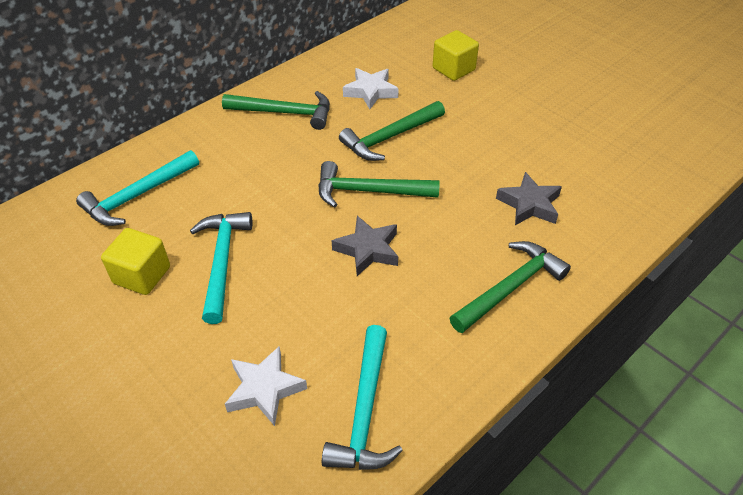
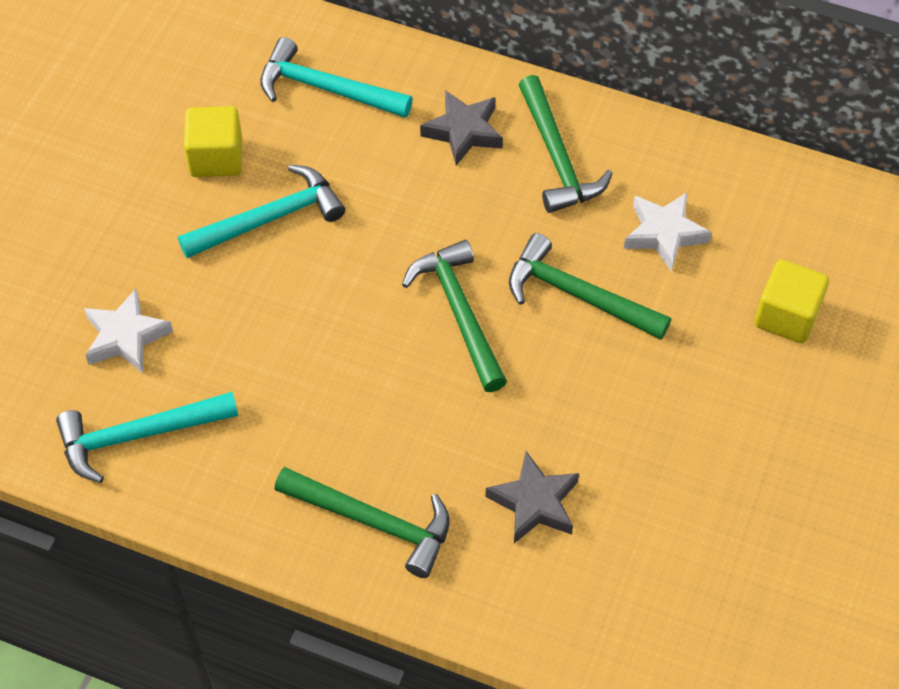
camera: 65 degrees right, 10 degrees up
grey star [332,216,398,276] -> grey star moved to [420,90,503,166]

